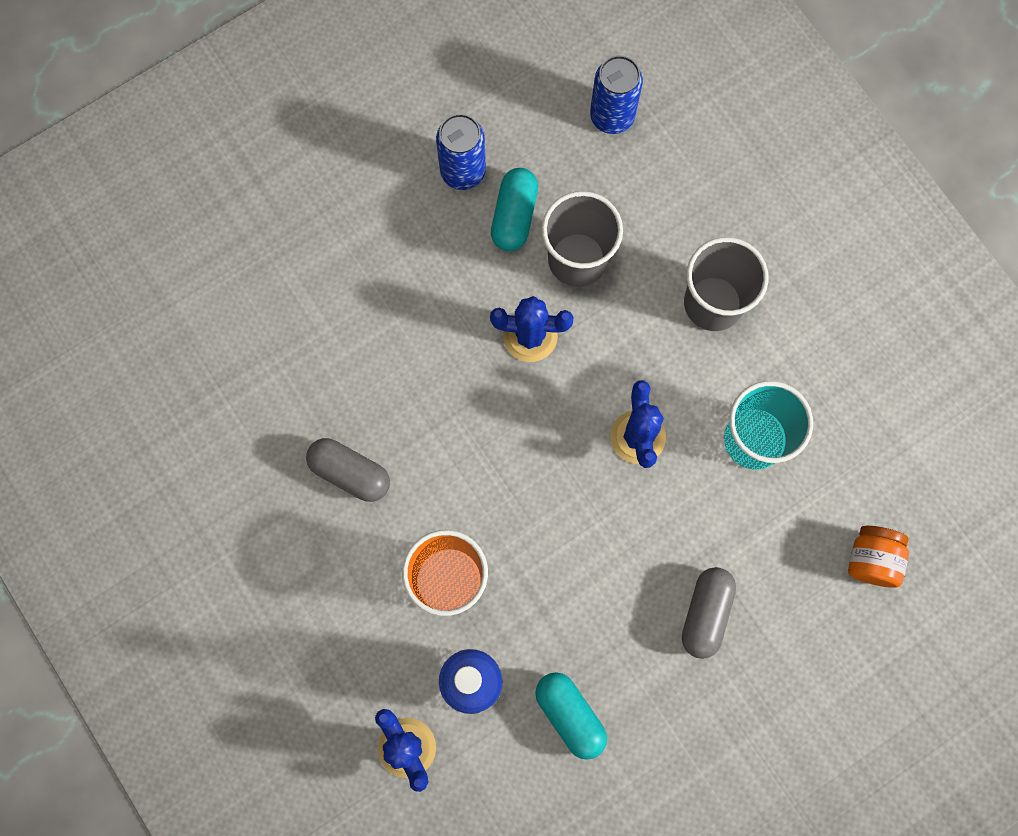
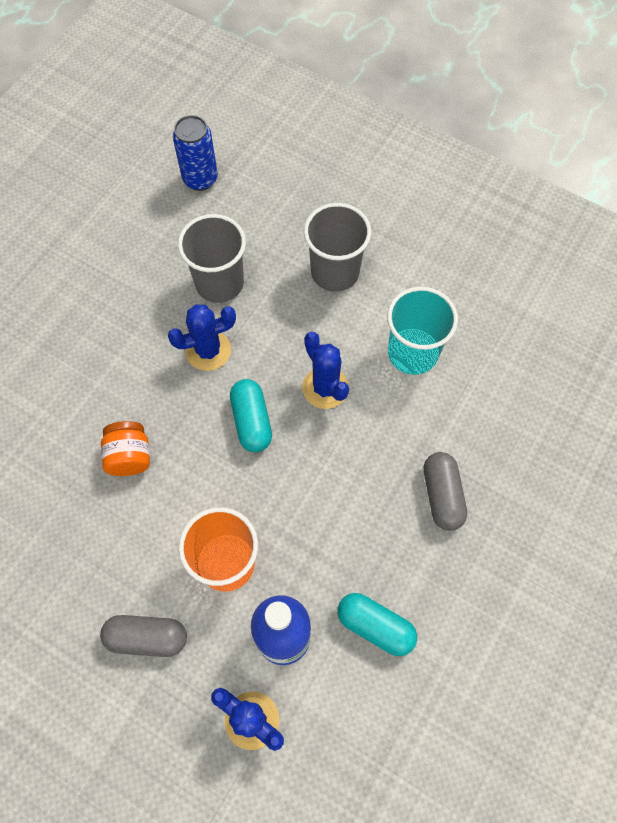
camera: 25 degrees left, 10 degrees down
grey capsule [306,438,390,502] -> grey capsule moved to [100,615,187,657]
blue can [436,114,486,190] -> none
turquoise capsule [491,168,538,251] -> turquoise capsule moved to [230,379,272,452]
orange jar [848,526,909,588] -> orange jar moved to [101,421,150,476]

